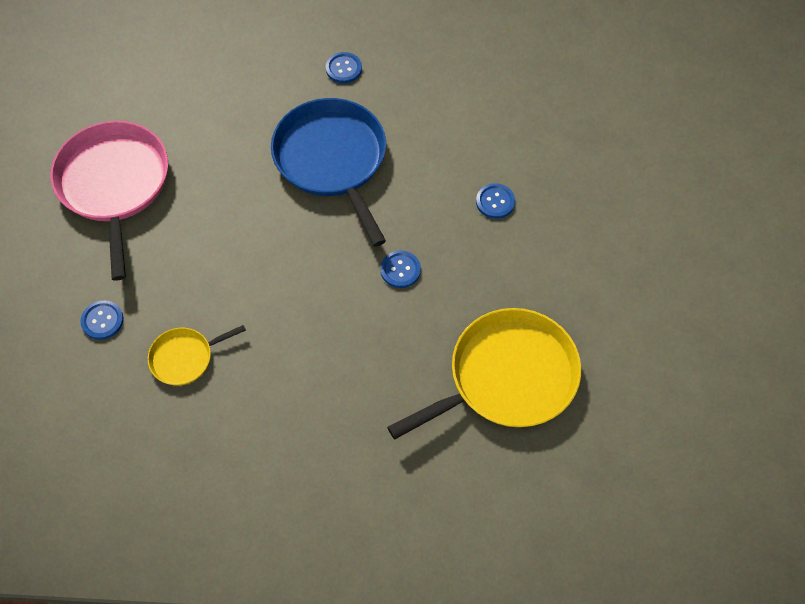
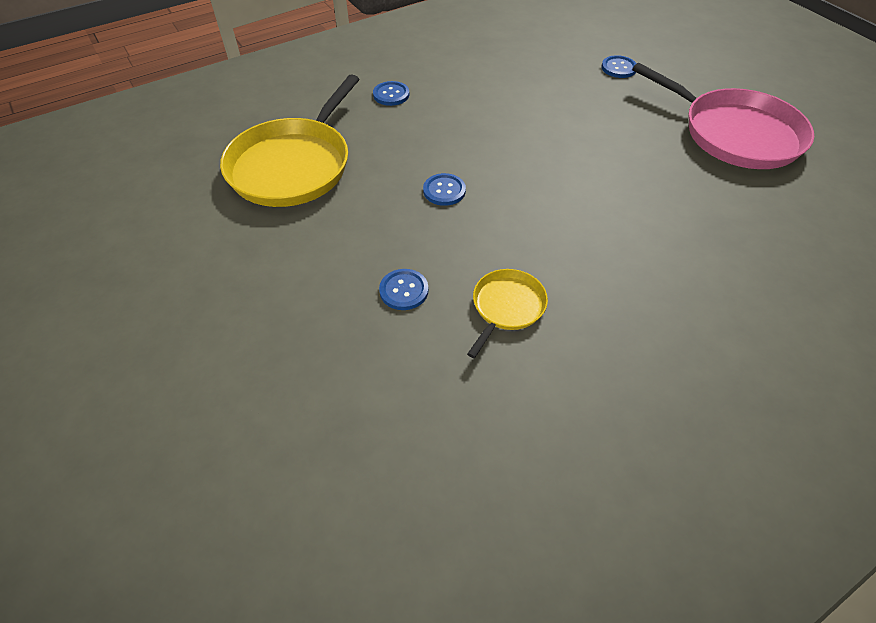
camera: 145 degrees right, 10 degrees down
yellow pan [148,325,246,385] -> yellow pan moved to [467,269,548,358]
blue pan [271,98,386,246] -> none
blue button [326,52,362,83] -> blue button moved to [373,81,409,106]

